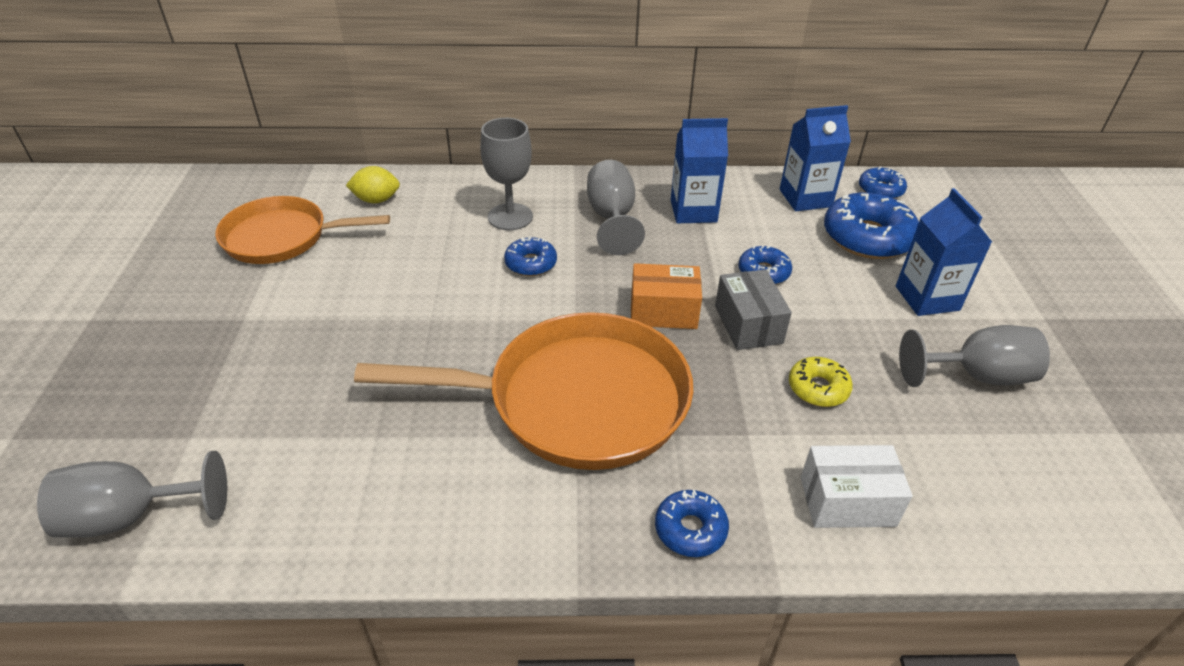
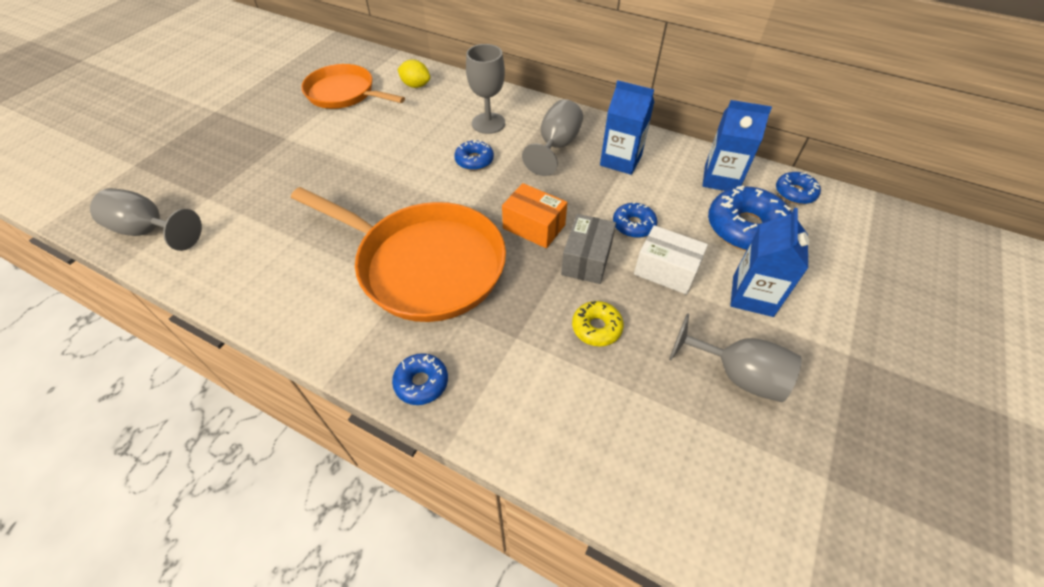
camera: 30 degrees right, 10 degrees up
white box [801,445,913,528] -> white box moved to [634,225,708,295]

